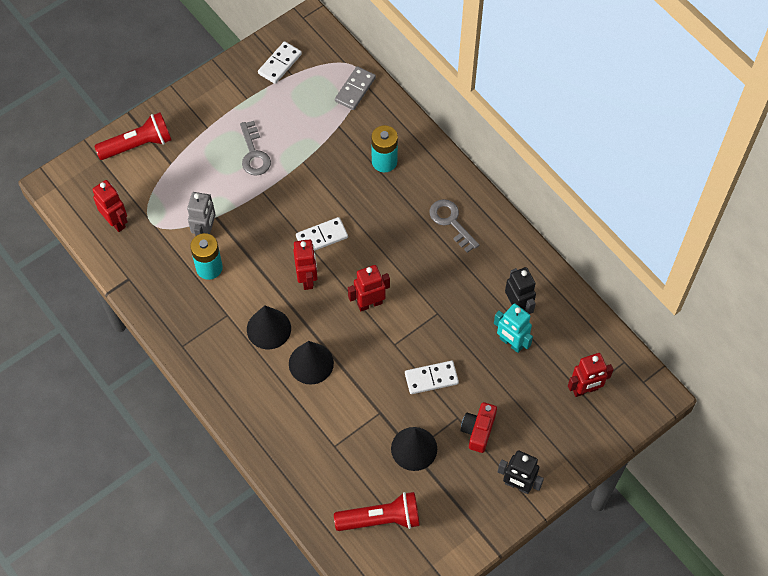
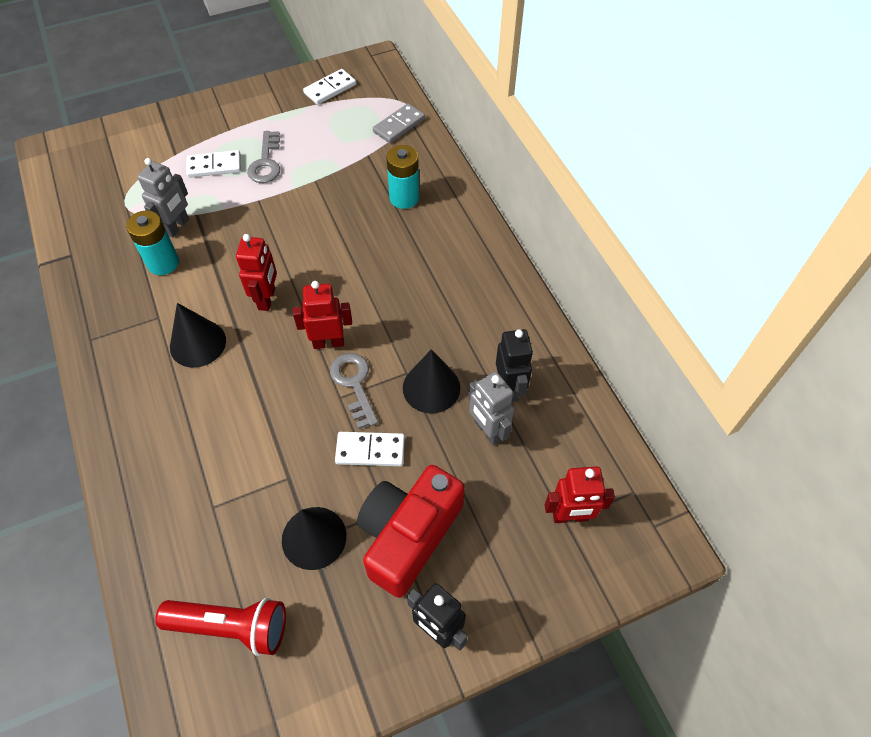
camera: 15 degrees right, 5 degrees down
red robot [93,180,128,232] -> none
red flashlight [95,112,172,160] -> none
black cone [289,341,334,385] -> black cone moved to [403,349,460,414]
white domino [296,217,348,251] -> white domino moved to [186,150,241,178]
grey key [430,199,479,253] -> grey key moved to [330,353,378,429]
red camera [461,402,497,453] -> red camera [357,465,465,598], size x1.85
turquoise robot [494,304,533,353] -> grey robot [468,372,515,445]

